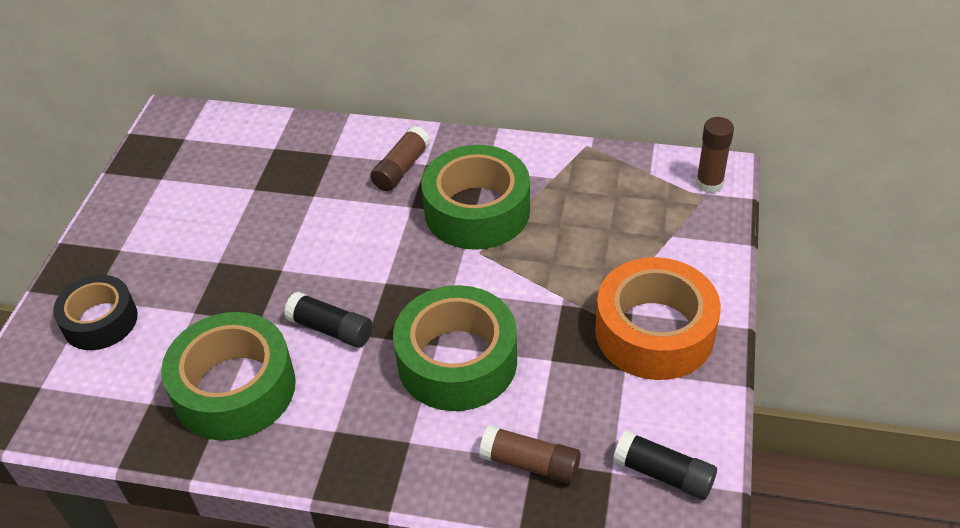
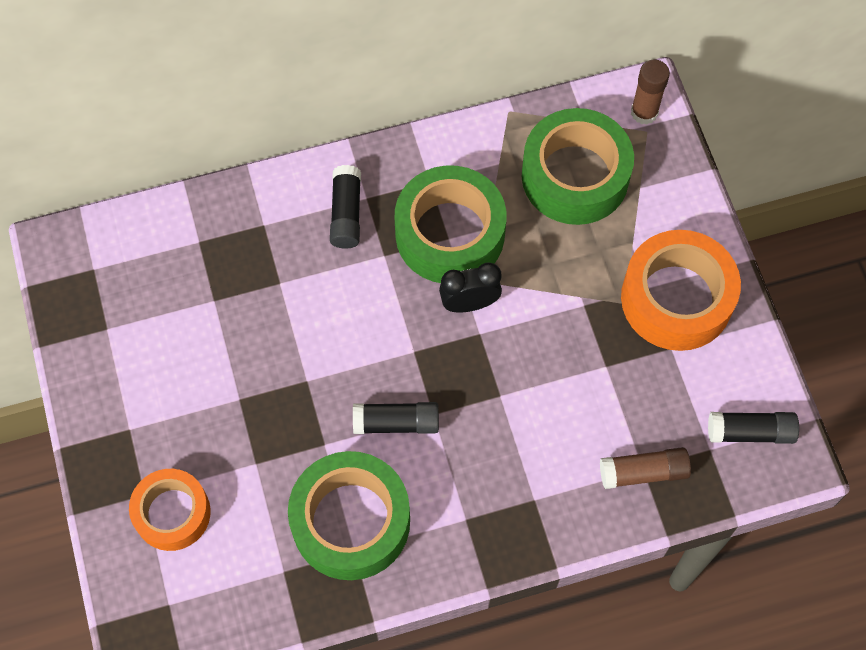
camera: 30 degrees left, 20 degrees up
black tape [53,275,138,350] -> orange tape [129,469,211,551]
brown glue stick [370,126,431,191] -> black glue stick [330,165,361,249]
green tape [393,285,517,411] -> green tape moved to [522,108,634,225]
none -> black clock [439,262,502,312]

